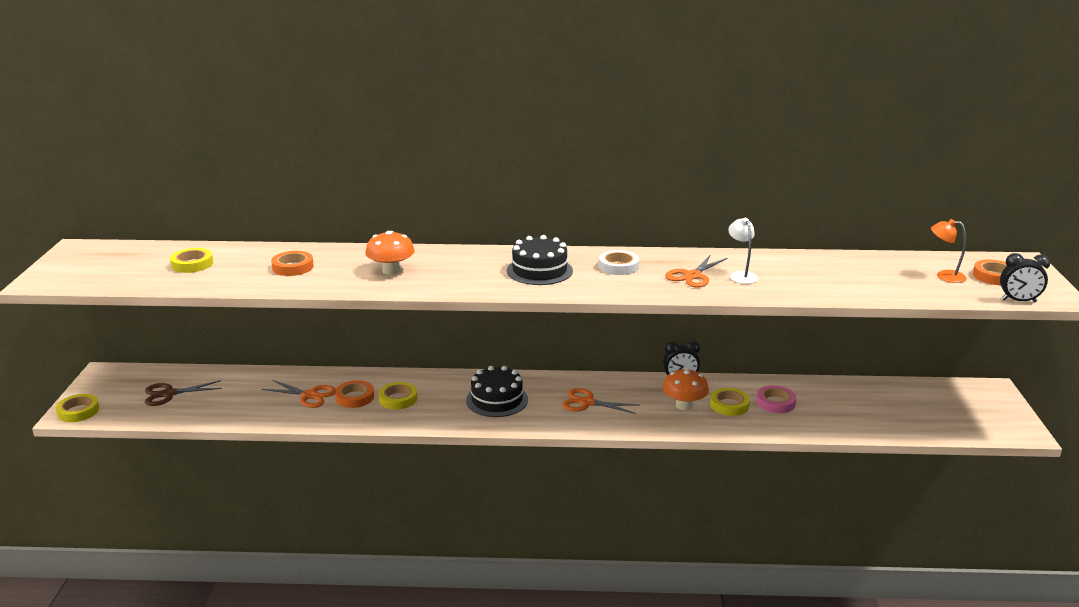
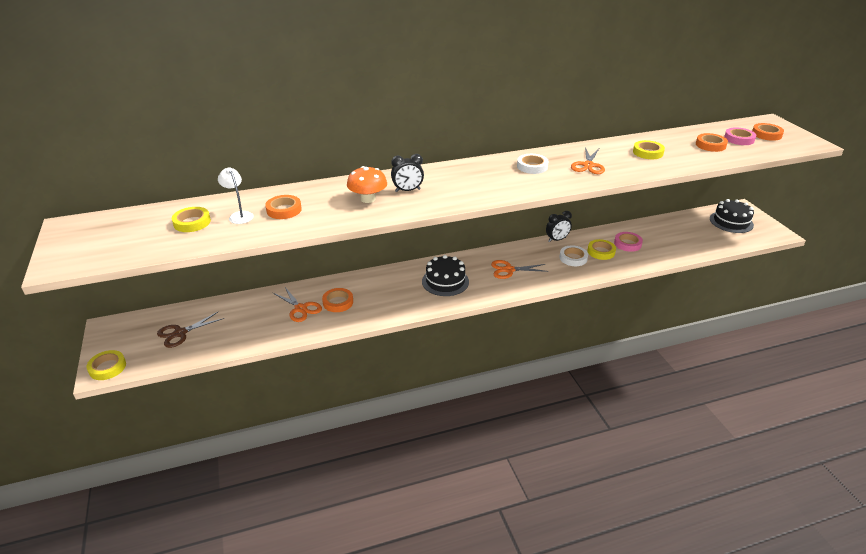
camera: 20 degrees left, 10 degrees up
orange scissors [262,380,336,408] -> orange scissors turned 45 degrees clockwise [273,287,322,322]
yellow tape [379,382,417,409] -> yellow tape moved to [633,140,665,159]
black cake [507,235,573,285] -> black cake moved to [710,199,754,233]
orange mushroom [662,368,709,410] -> white tape [559,245,588,266]
white lamp [728,218,758,284] -> white lamp moved to [218,167,254,224]
orange lamp [931,219,967,283] -> pink tape [724,127,756,145]
black clock [1000,253,1050,302] -> black clock moved to [391,154,424,192]
none -> orange tape [696,133,728,152]

